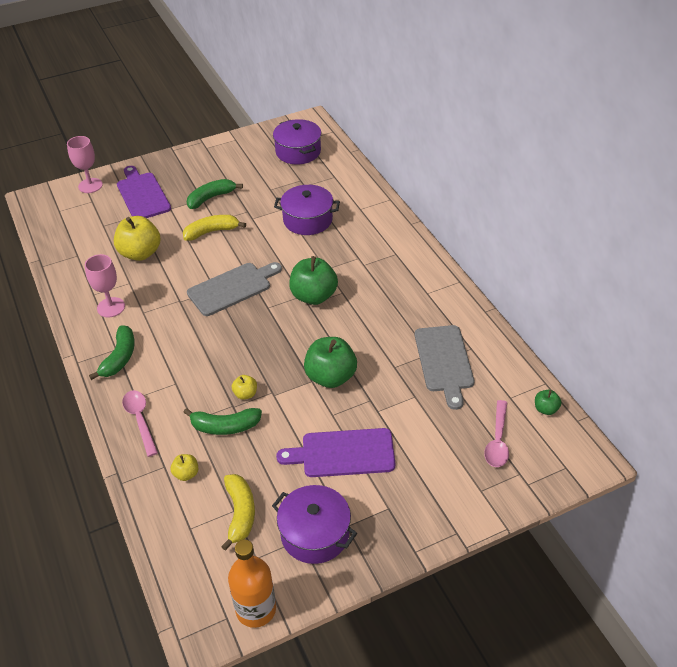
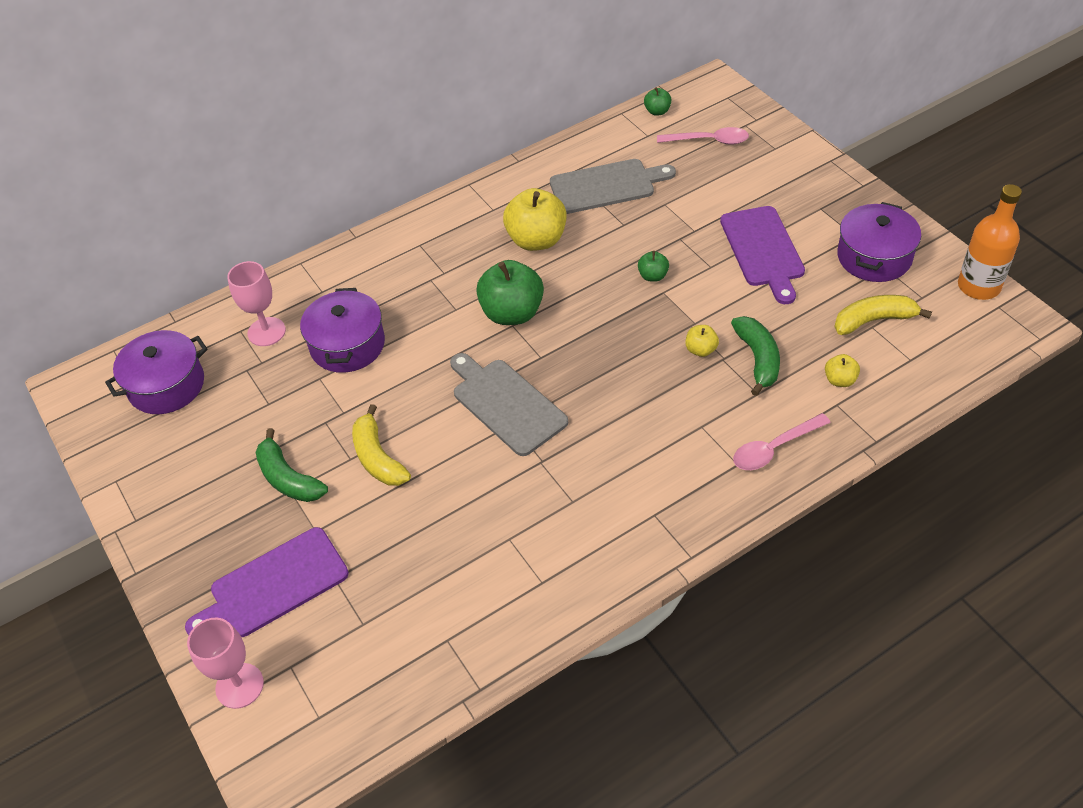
camera: 95 degrees left, 5 degrees up
pink goblet [85,254,125,317] -> pink goblet moved to [227,261,286,346]
green banana [89,325,135,380] -> none
yellow apple [114,216,160,261] -> yellow apple moved to [503,188,567,251]
green apple [304,337,357,388] -> green apple [638,251,669,282], size x0.48

